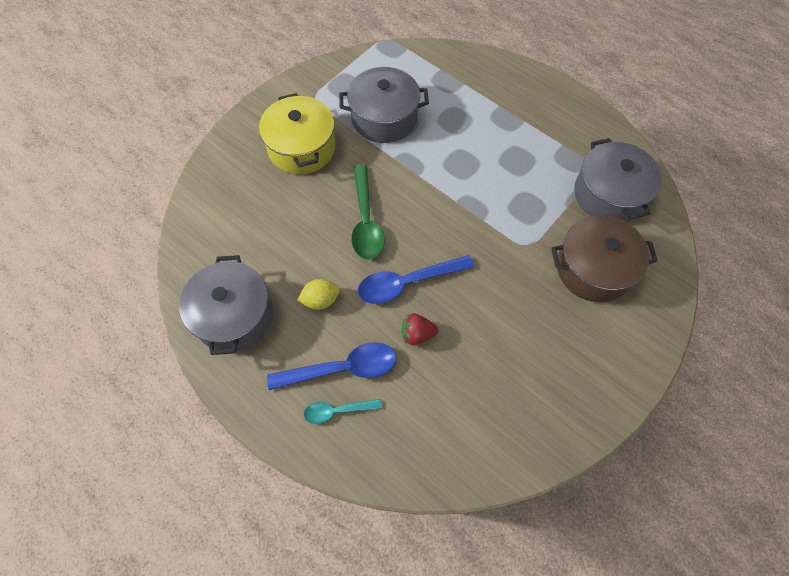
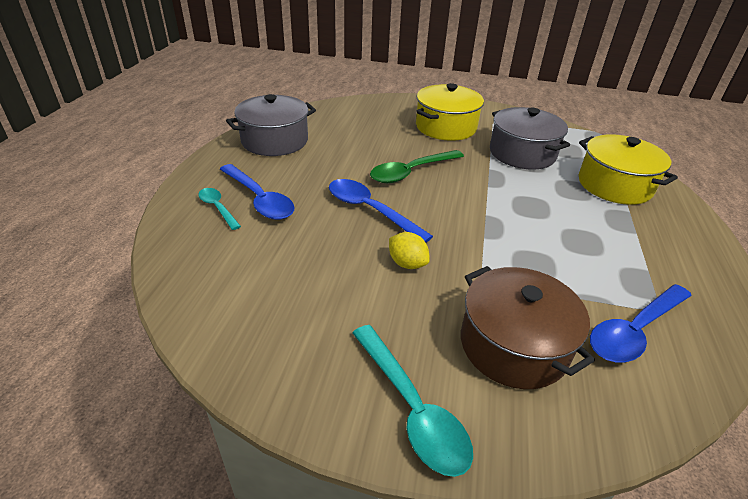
camera: 60 degrees right, 25 degrees down
yellow lemon [297,279,340,310] -> yellow lemon moved to [389,232,430,269]
red strawberry [401,313,438,345] -> none
grey pot [574,138,662,222] -> blue spoon [590,284,692,362]
none -> turquoise spoon [352,325,473,477]
none -> yellow pot [579,134,678,205]

